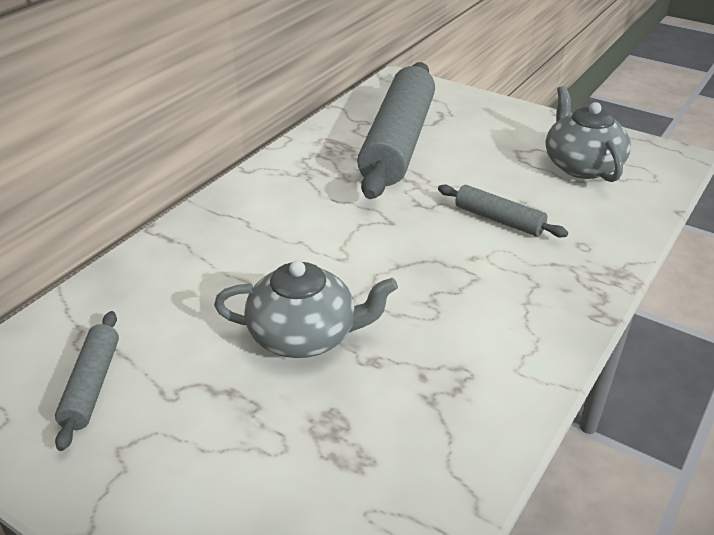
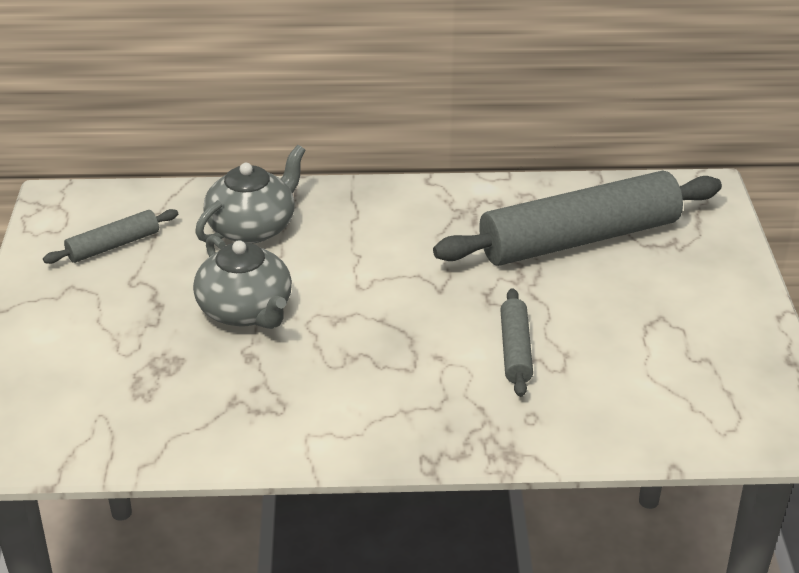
camera: 55 degrees right, 0 degrees up
grey teapot [545,86,631,182] -> grey teapot moved to [195,145,306,244]

